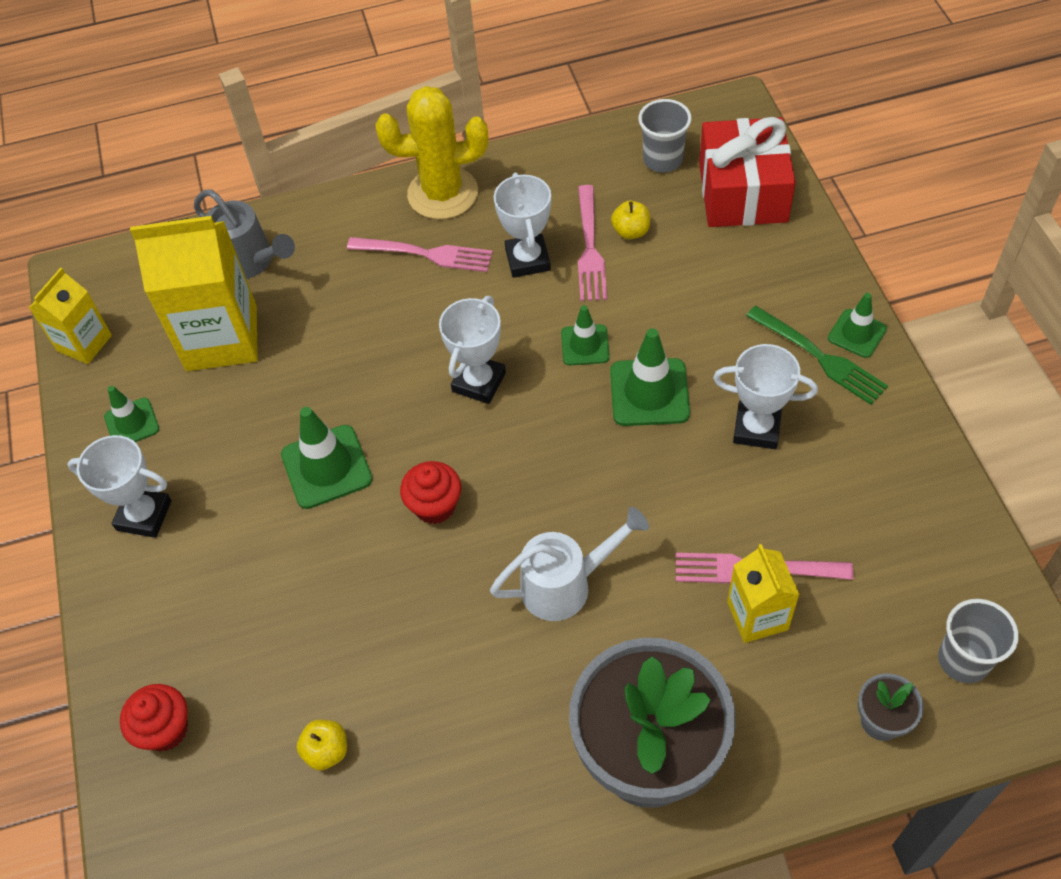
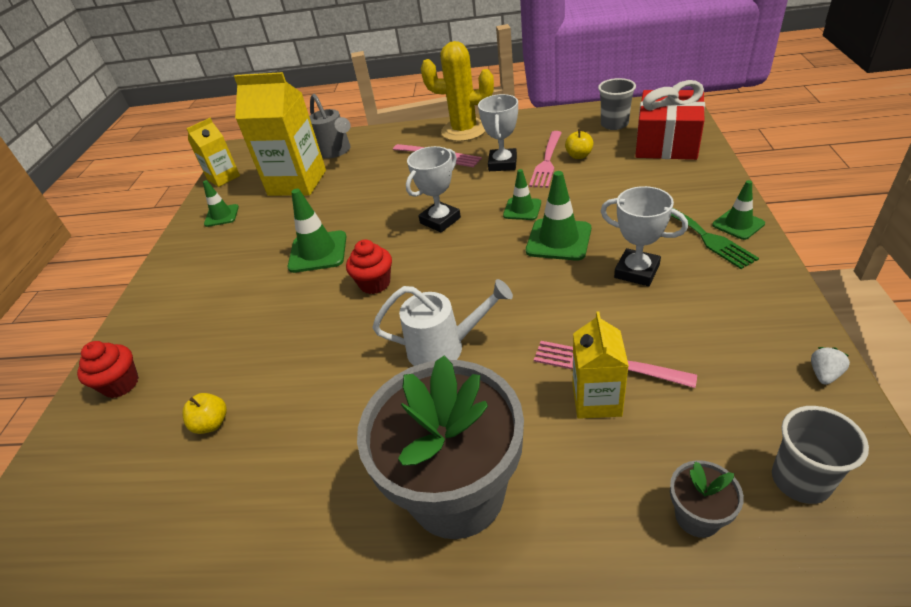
camera: 20 degrees right, 15 degrees down
white trophy [67,435,172,538] -> none
none -> white strawberry [811,347,850,385]

